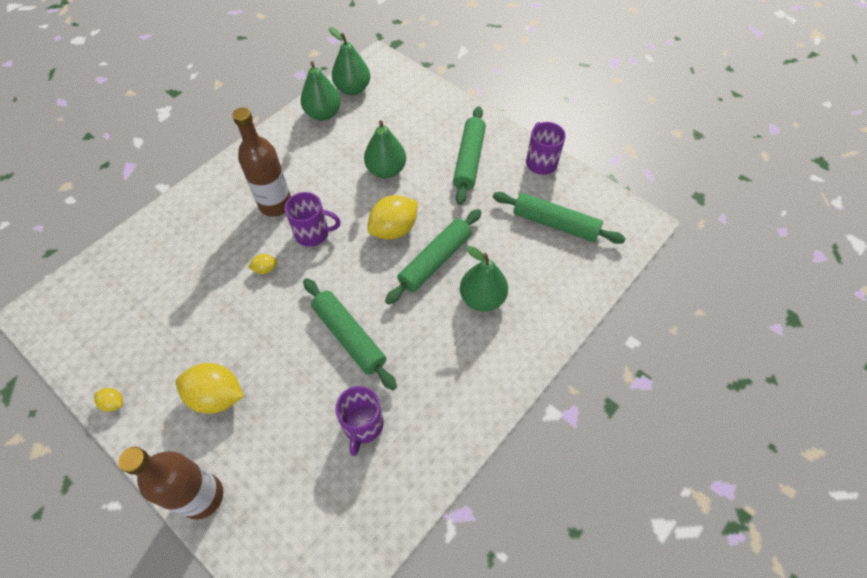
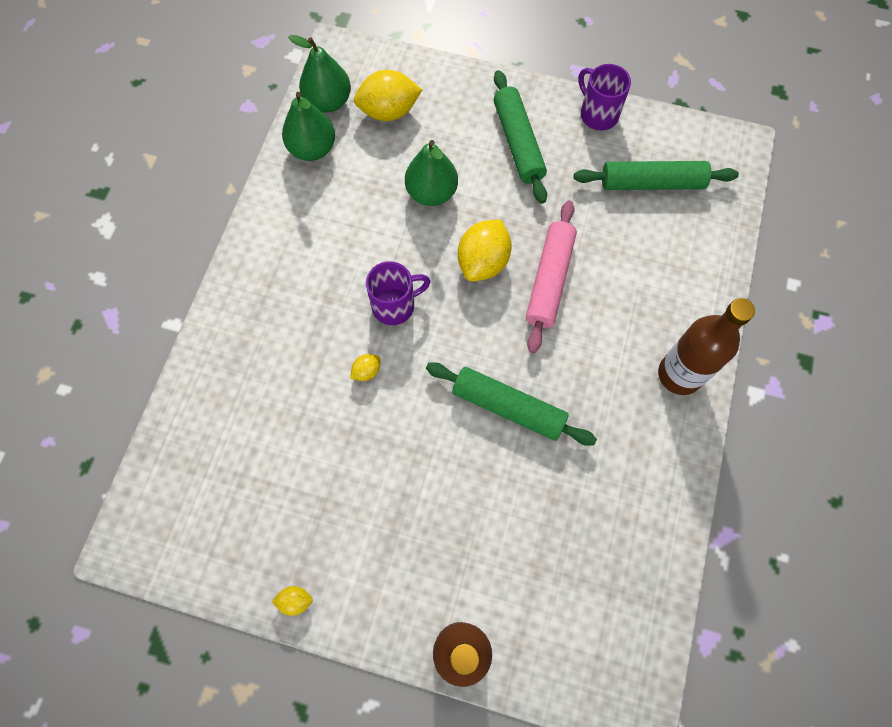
camera: 25 degrees left, 10 degrees up
yellow lemon [176,363,244,414] -> yellow lemon moved to [354,70,422,121]
brown bottle [232,107,291,217] -> brown bottle moved to [658,298,755,395]
purple mug [335,386,384,456] -> none
green rolling pin [385,209,481,305] -> pink rolling pin [526,200,577,353]
green pear [460,246,508,312] -> none

